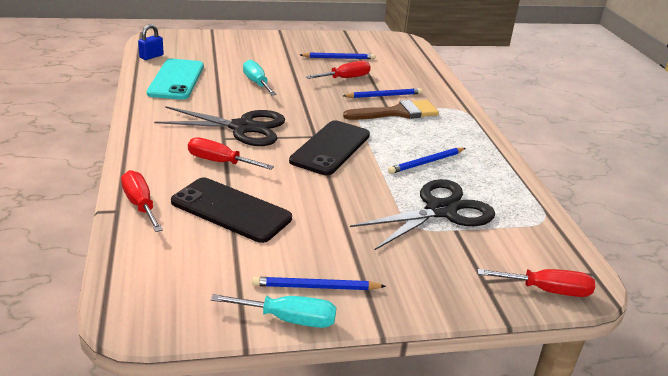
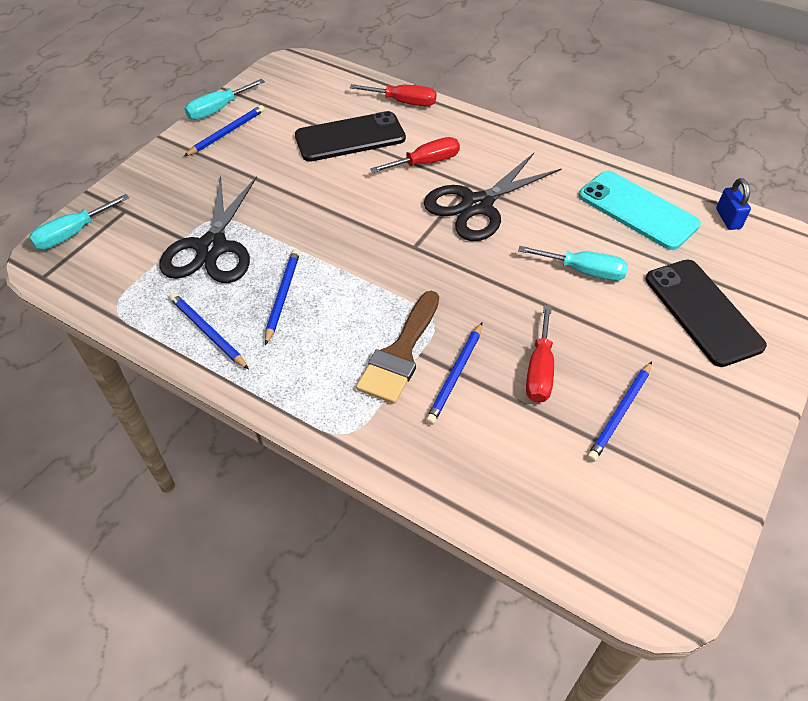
camera: 135 degrees right, 20 degrees up
black phone [289,120,370,175] -> black phone moved to [646,260,767,367]
red screwdriver [477,269,595,297] -> turquoise screwdriver [29,194,129,249]
none -> blue pencil [169,293,249,369]

